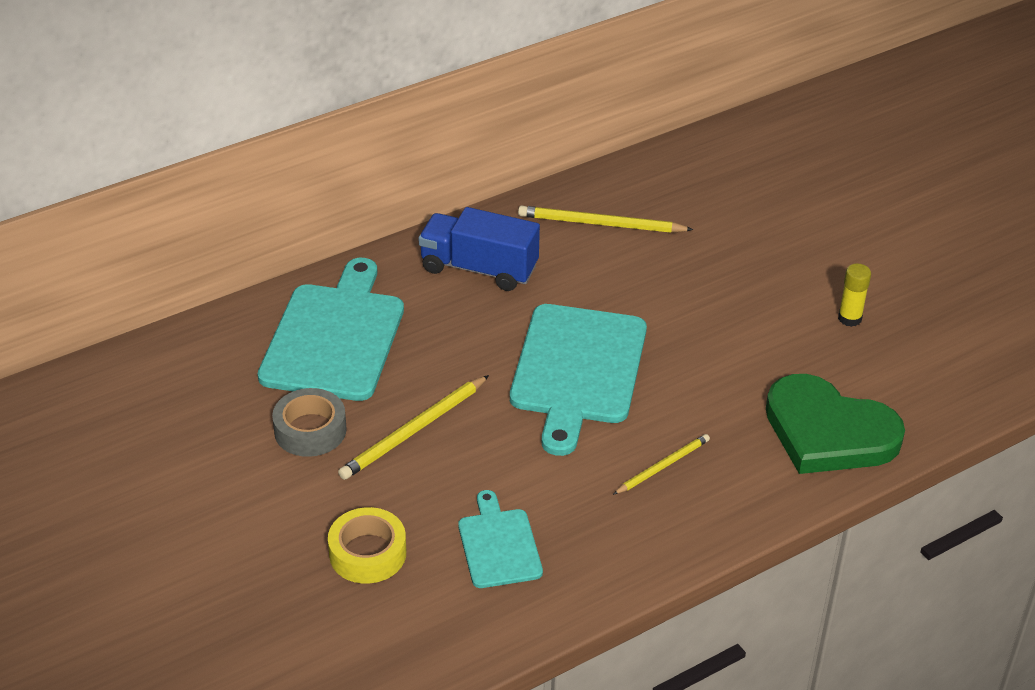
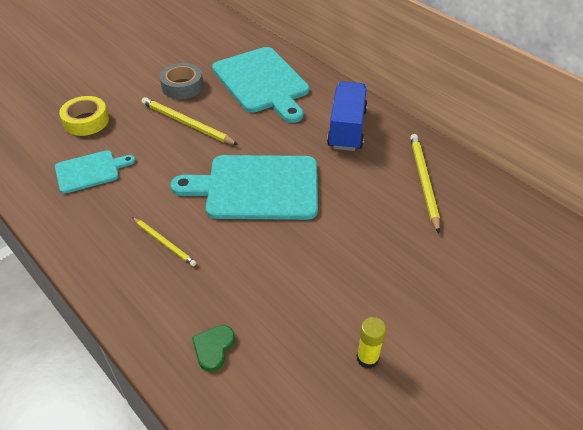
camera: 80 degrees right, 5 degrees up
turquoise cutting board [258,258,404,401] -> turquoise cutting board turned 60 degrees clockwise [212,47,309,123]
green heart [766,374,905,474] -> green heart [192,325,235,372], size x0.40

